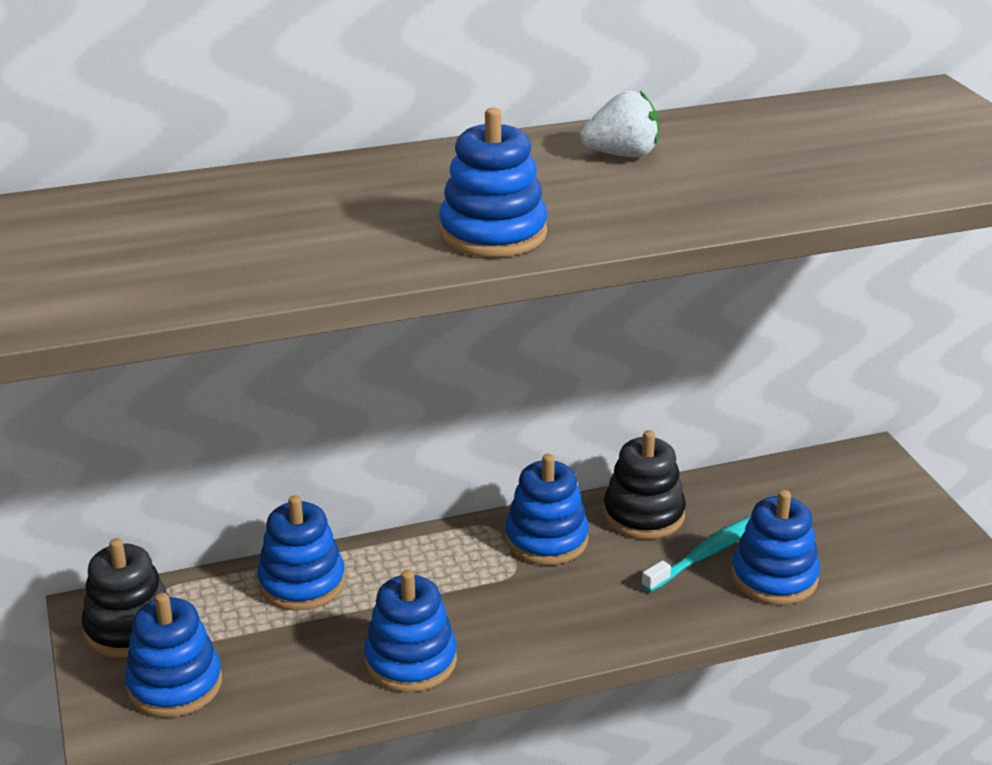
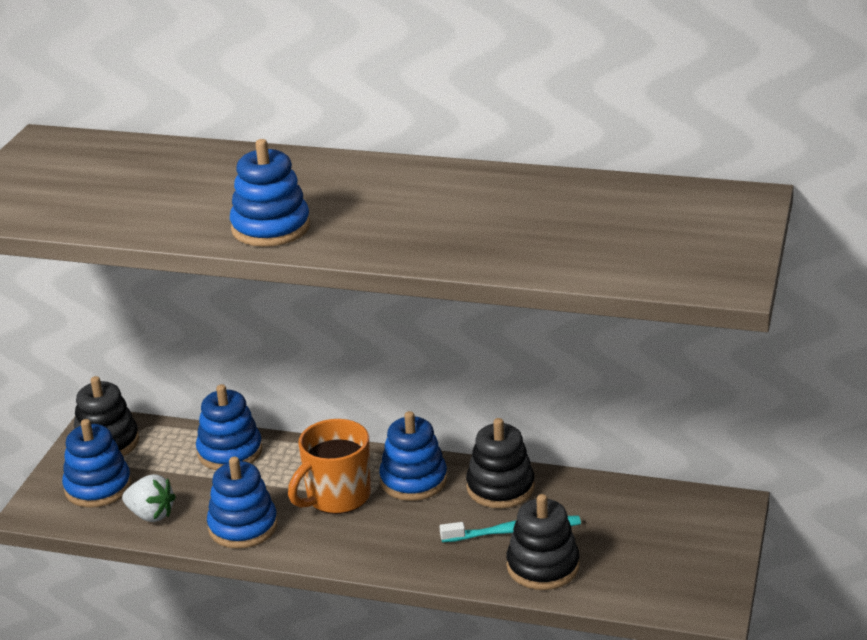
camera: 35 degrees right, 0 degrees up
white strawberry [581,90,659,157] -> white strawberry moved to [122,474,176,522]
blue stacking toy [731,490,820,605] -> black stacking toy [506,494,579,590]
none -> orange mug [288,419,371,514]

